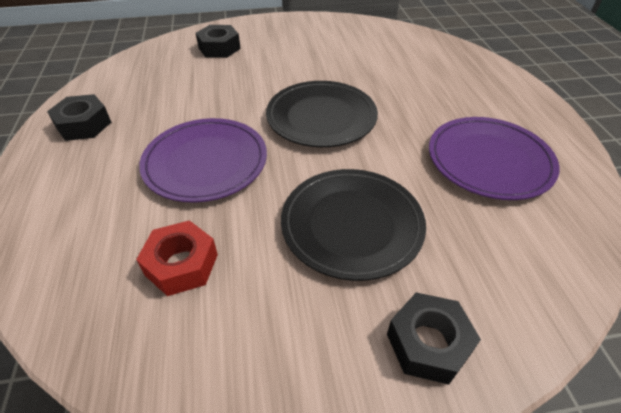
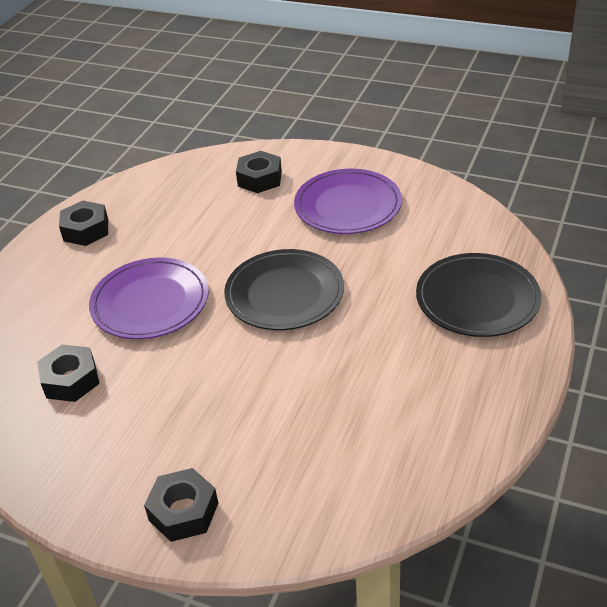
camera: 35 degrees right, 5 degrees down
red nut [136,220,218,296] -> black nut [37,345,100,402]
black plate [281,169,426,281] -> black plate moved to [416,253,541,337]
purple plate [429,117,560,200] -> purple plate moved to [294,169,402,234]

